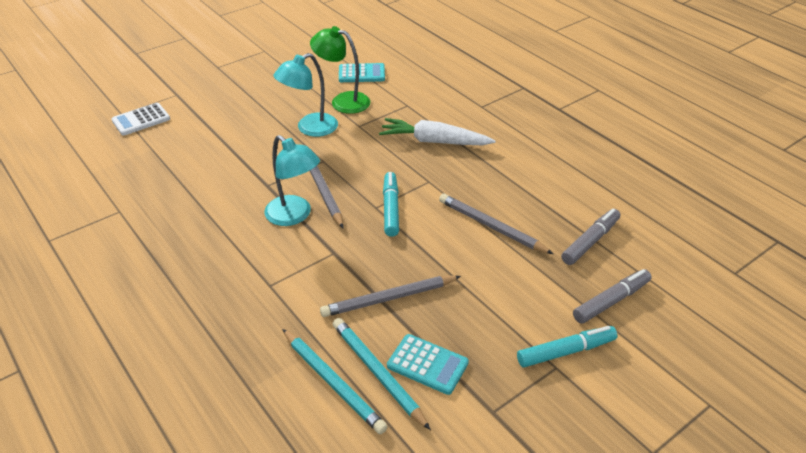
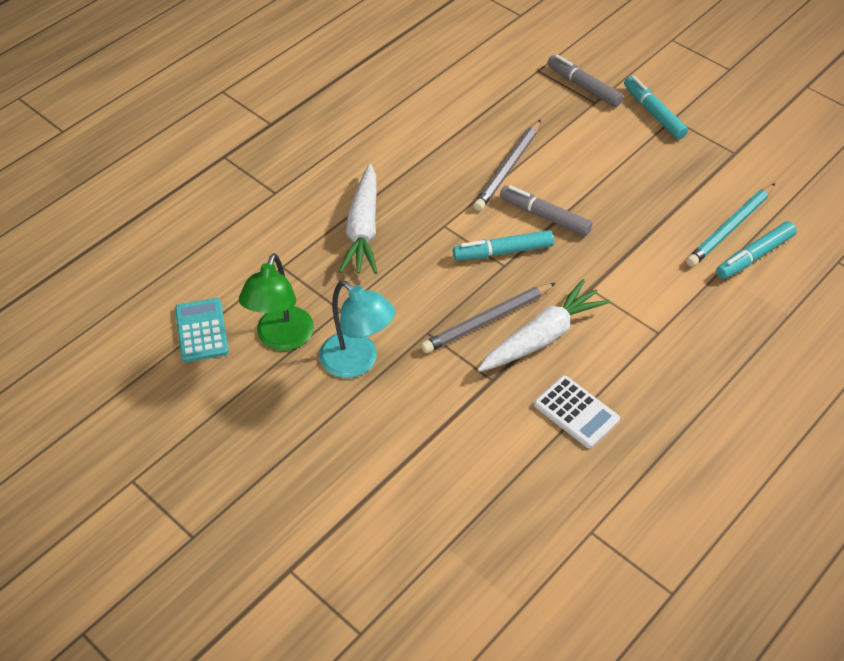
camera: 100 degrees left, 10 degrees up
white calculator [111,103,170,136] -> white calculator moved to [534,376,620,448]
turquoise lamp [264,135,320,226] -> white carrot [477,279,610,372]
turquoise pencil [282,329,388,434] -> turquoise marker [716,221,797,279]
grey pencil [320,276,461,317] -> none
turquoise calculator [387,334,469,395] -> none
grey marker [561,209,620,265] -> grey marker moved to [500,185,592,236]

